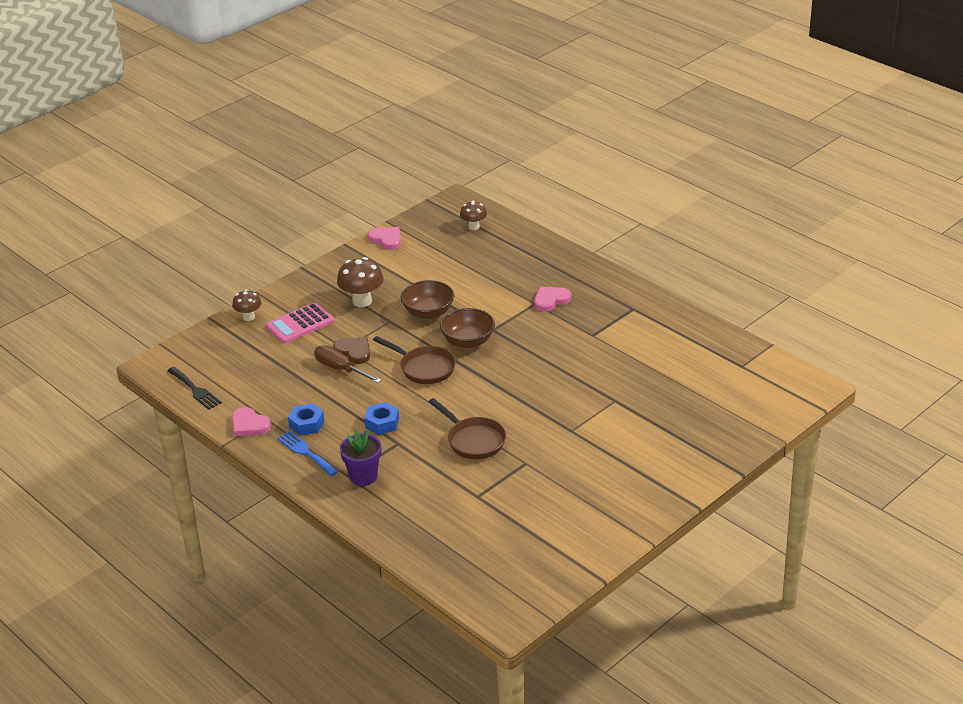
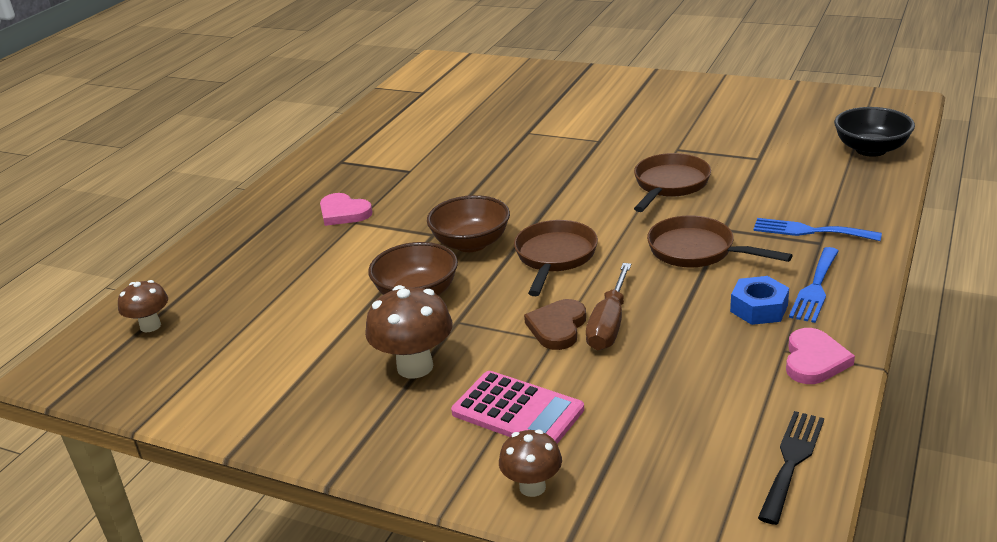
camera: 110 degrees left, 5 degrees down
purple flower pot [340,430,381,486] -> blue fork [753,218,882,241]
blue nut [364,402,399,435] -> brown pan [647,215,793,268]
pink heart [368,227,402,250] -> none
none -> black bowl [834,107,915,157]

